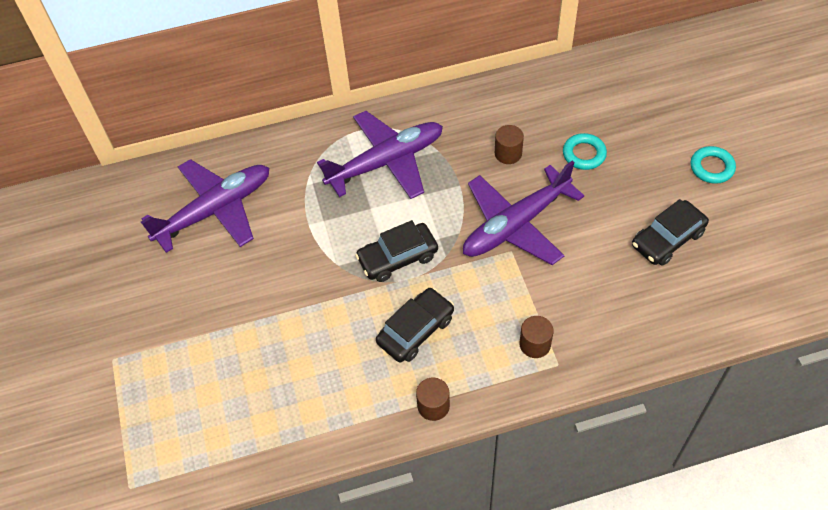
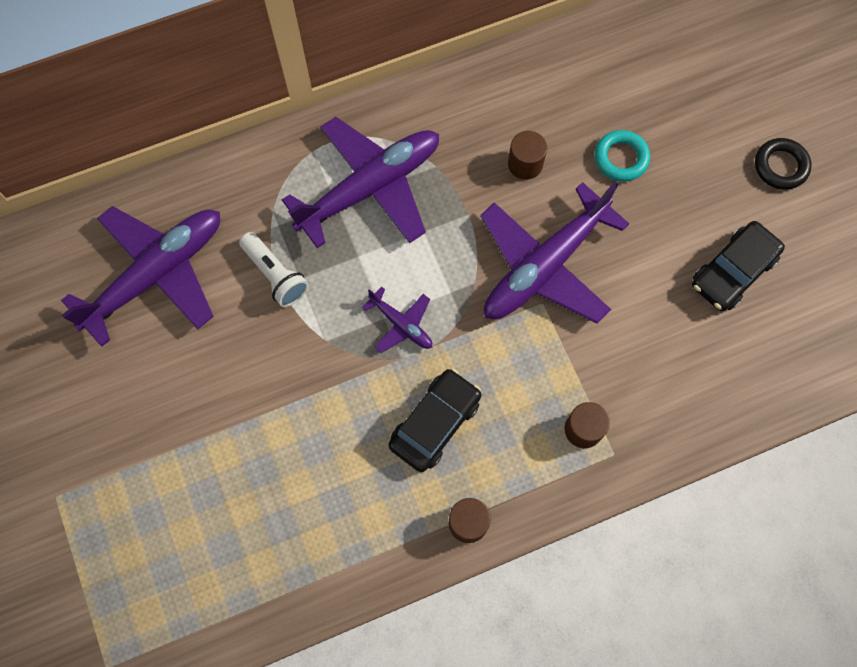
camera: 10 degrees left, 15 degrees up
black car [355,220,438,282] -> purple plane [362,286,432,353]
turquoise ring [690,146,736,184] -> black ring [755,138,812,190]
none -> white flashlight [239,232,309,307]

